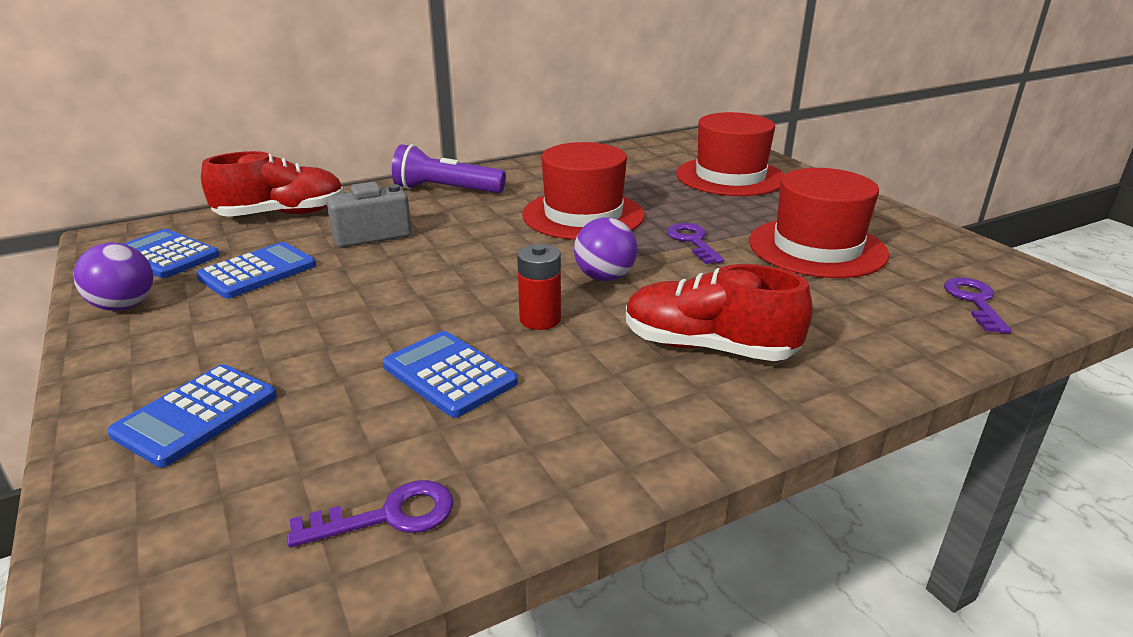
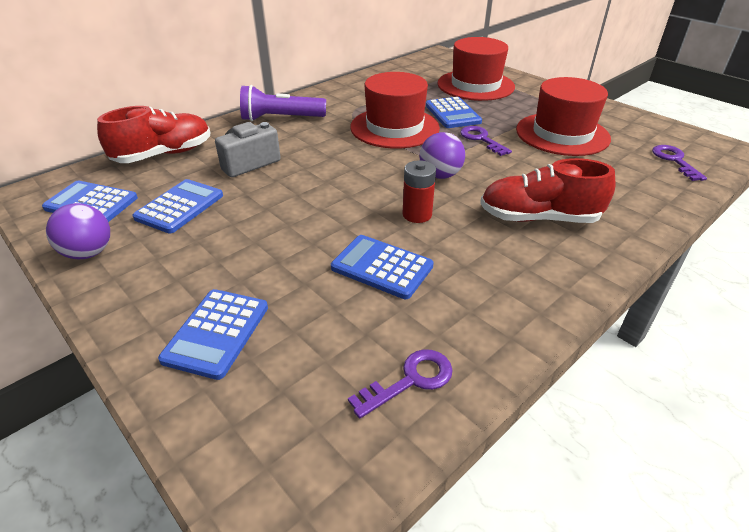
camera: 15 degrees left, 10 degrees up
none -> blue calculator [426,97,482,128]

